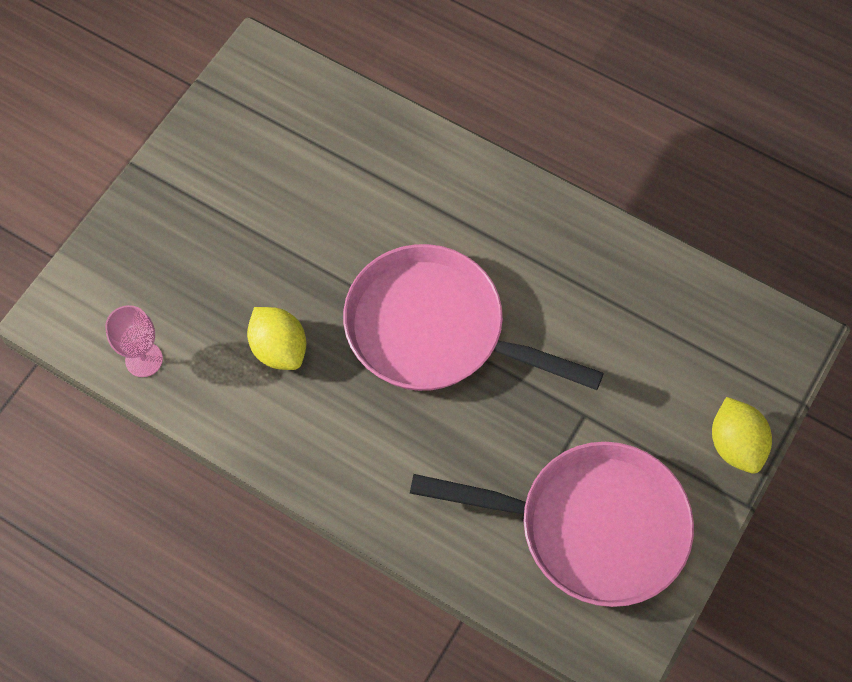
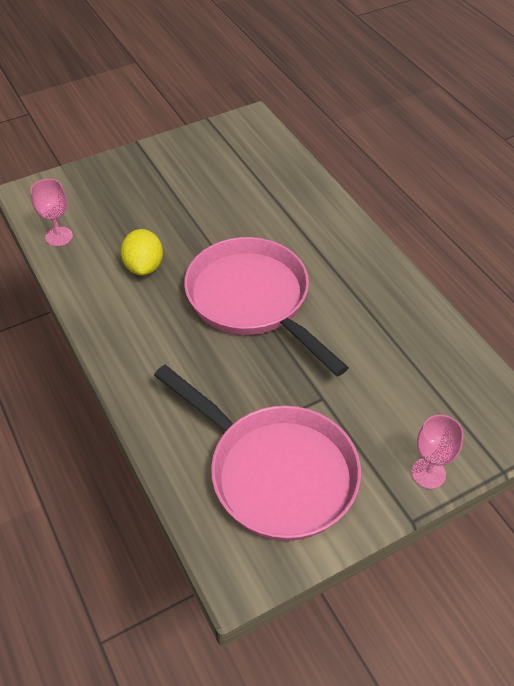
camera: 30 degrees right, 15 degrees down
yellow lemon [712,397,772,473] -> pink goblet [411,415,464,489]

